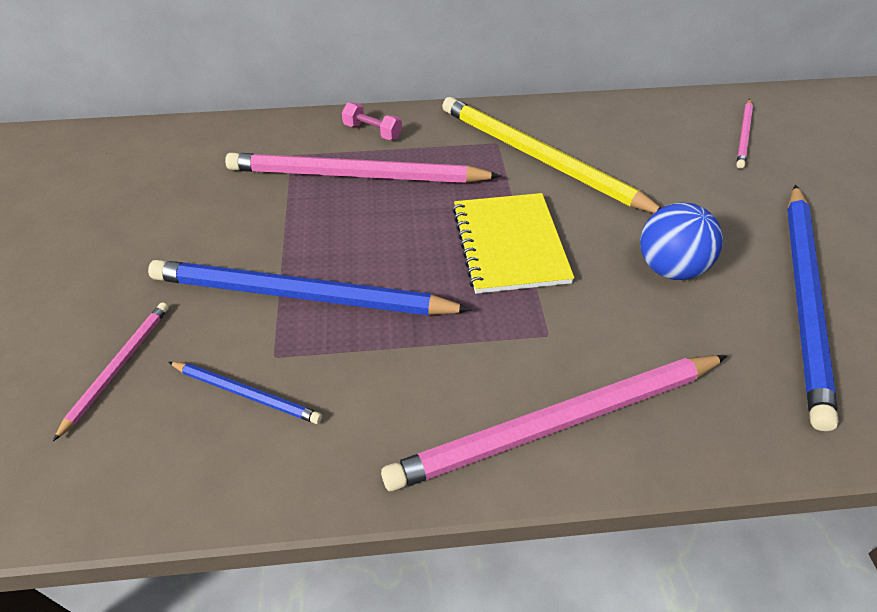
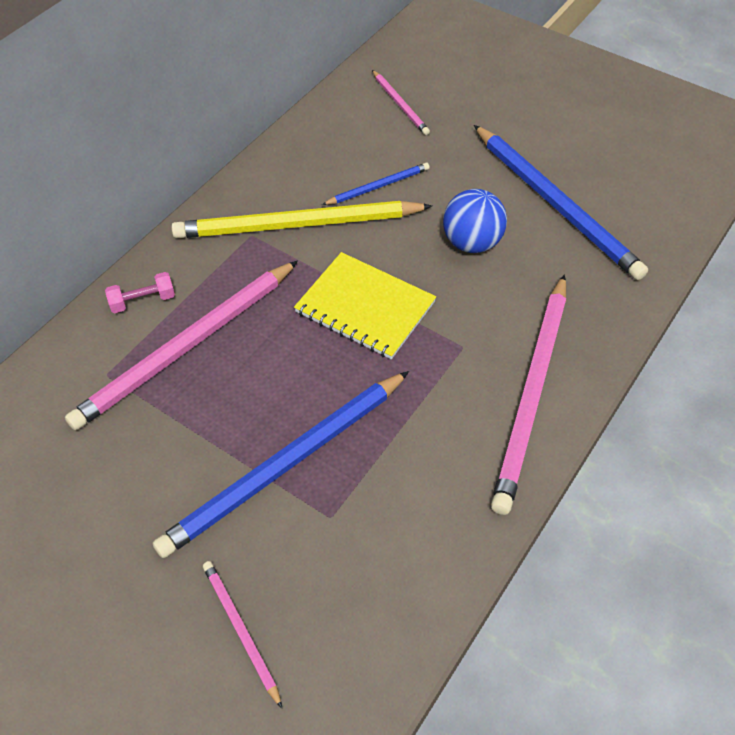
camera: 50 degrees left, 5 degrees up
blue pencil [168,362,322,424] -> blue pencil moved to [322,163,430,205]

